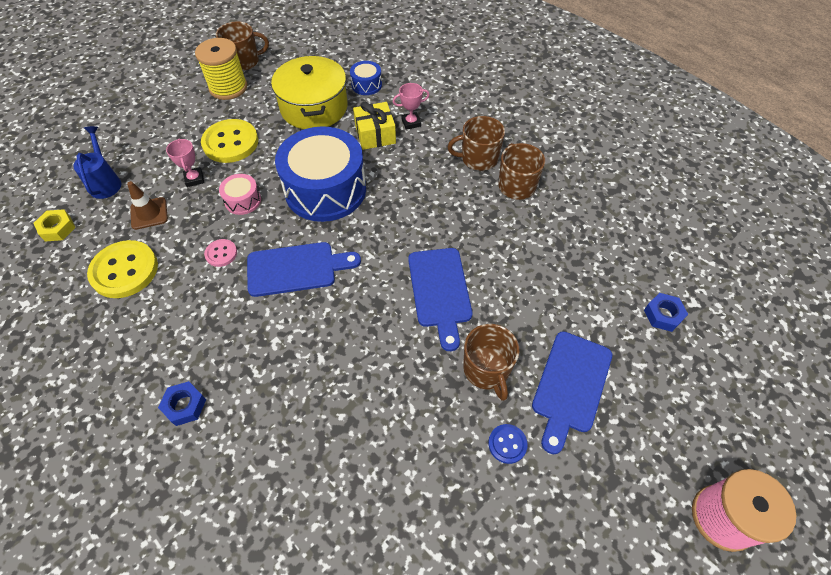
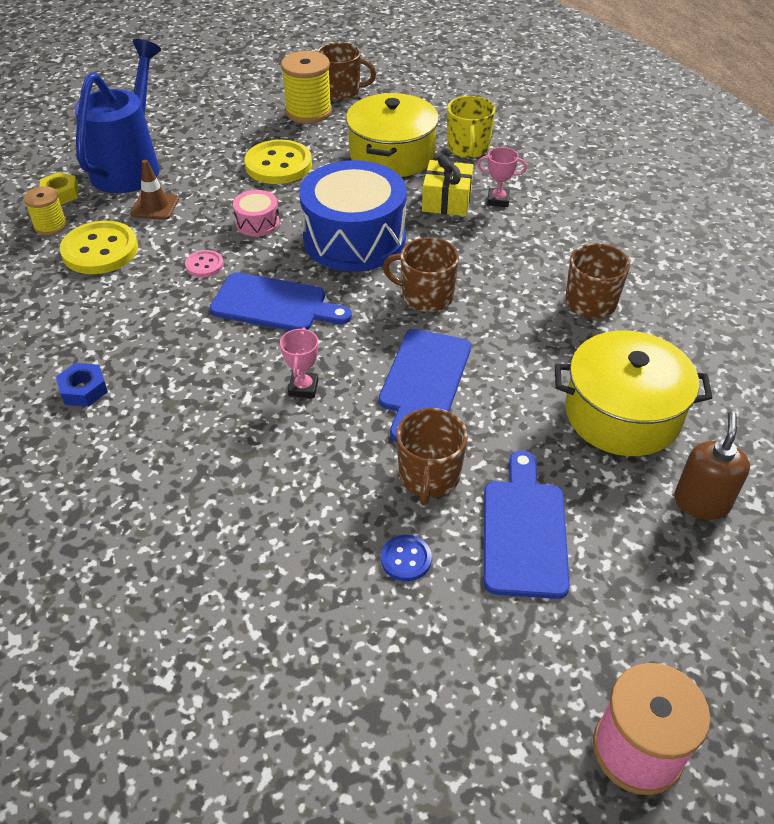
camera: 25 degrees right, 10 degrees down
blue watering can [73,126,121,199] -> blue watering can [74,39,161,193], size x1.91
pink trophy [166,139,204,187] -> pink trophy moved to [280,327,319,398]
blue drum [350,61,382,95] -> yellow mug [447,96,495,158]
brown mug [447,116,505,171] -> brown mug moved to [383,238,459,312]
blue cutting board [532,331,612,454] -> blue cutting board turned 135 degrees clockwise [484,450,570,599]
blue nut [644,293,688,332] -> brown soap dispenser [674,411,750,520]
none -> yellow spool [24,186,67,236]
none -> yellow pot [555,331,713,456]

